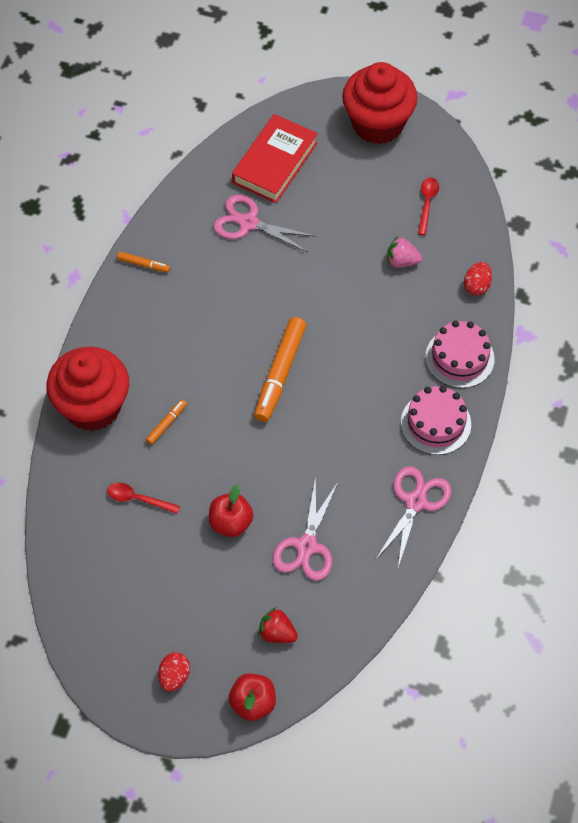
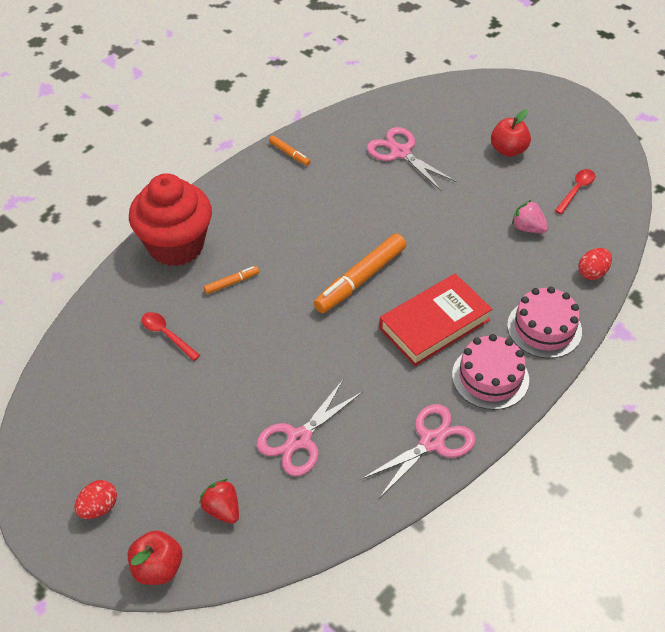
camera: 25 degrees right, 10 degrees down
red apple [209,484,253,537] -> red apple moved to [491,110,531,157]
red book [232,114,318,203] -> red book moved to [379,274,492,366]
red cupcake [342,62,418,144] -> none

